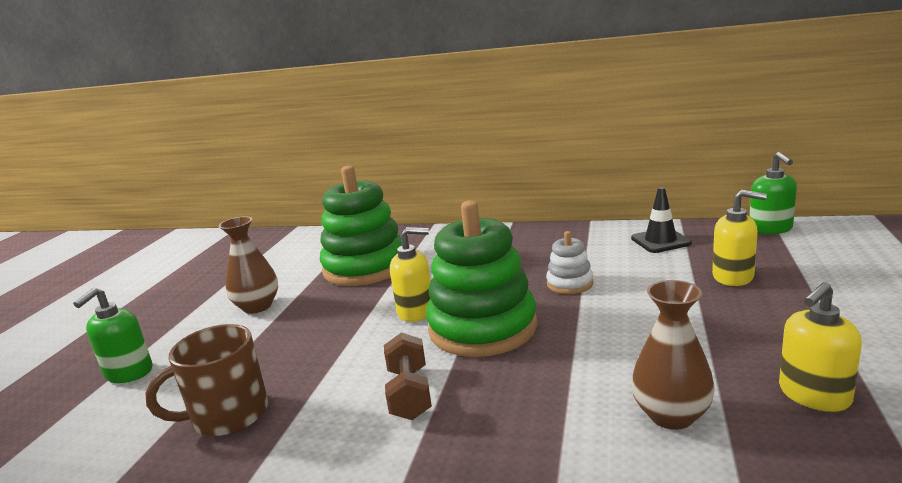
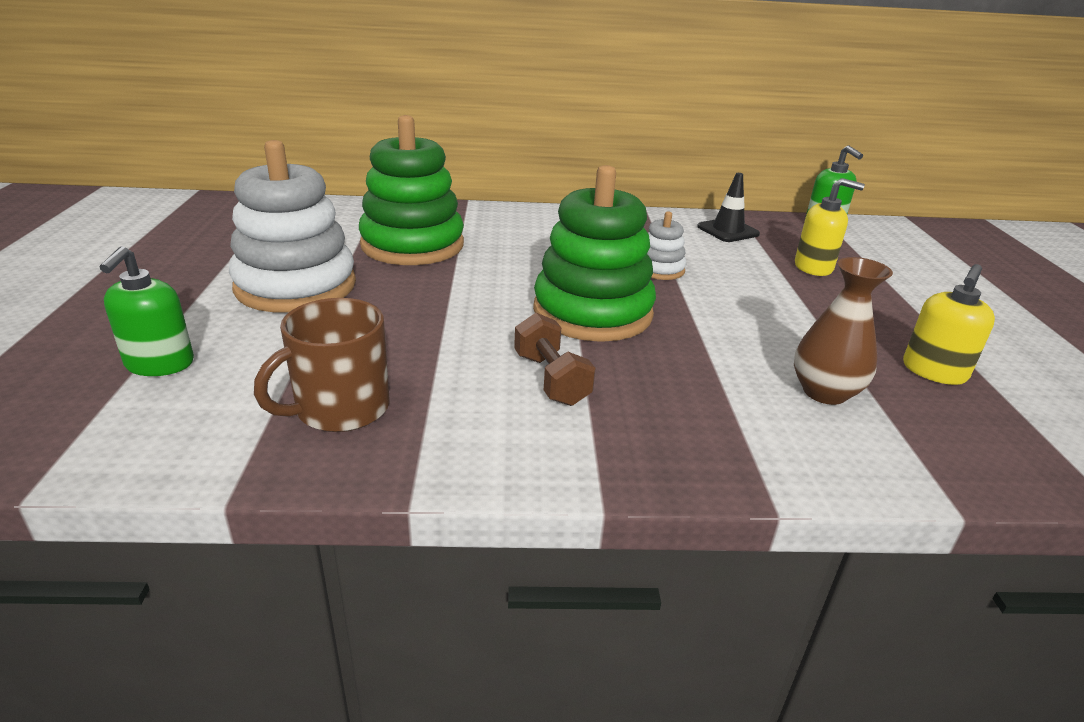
camera: 20 degrees left, 10 degrees up
brown vase [219,216,278,314] -> white stacking toy [229,140,356,313]
yellow soap dispenser [390,227,431,322] -> none

